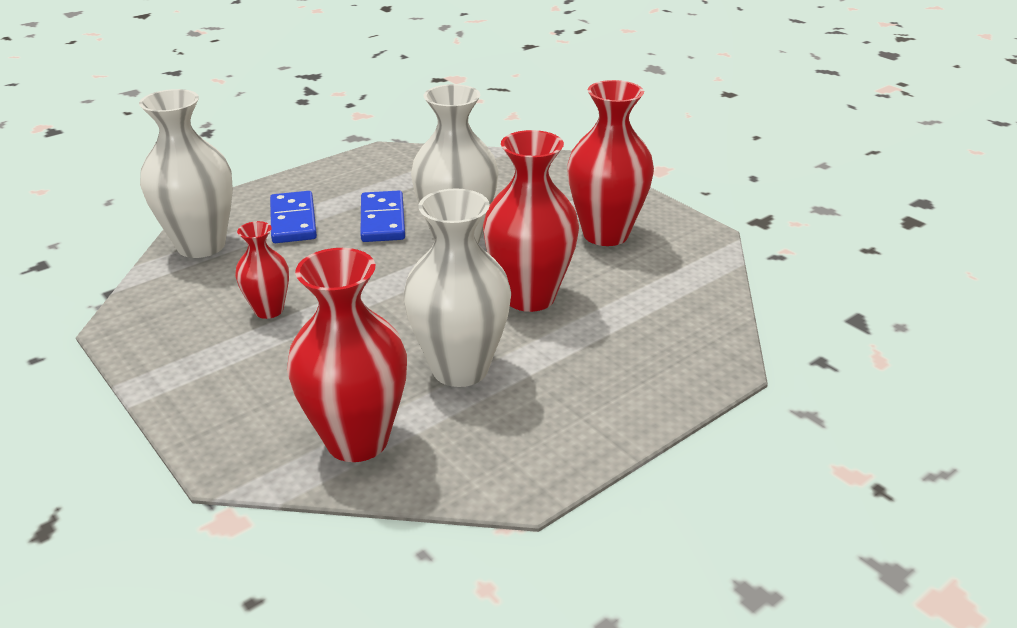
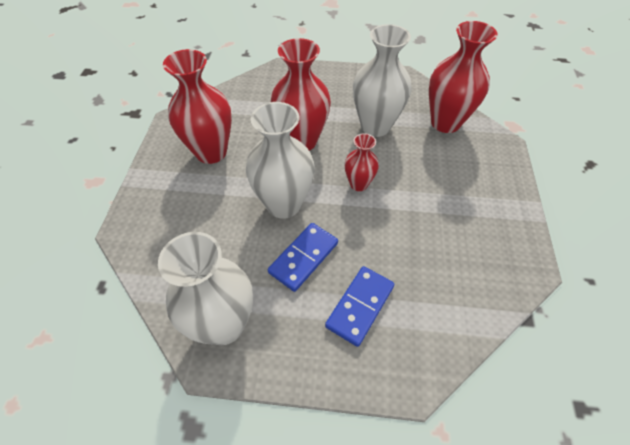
camera: 135 degrees left, 20 degrees up
white vase [139,89,233,258] -> white vase moved to [158,232,253,345]
red vase [235,221,289,319] -> red vase moved to [345,133,379,191]

